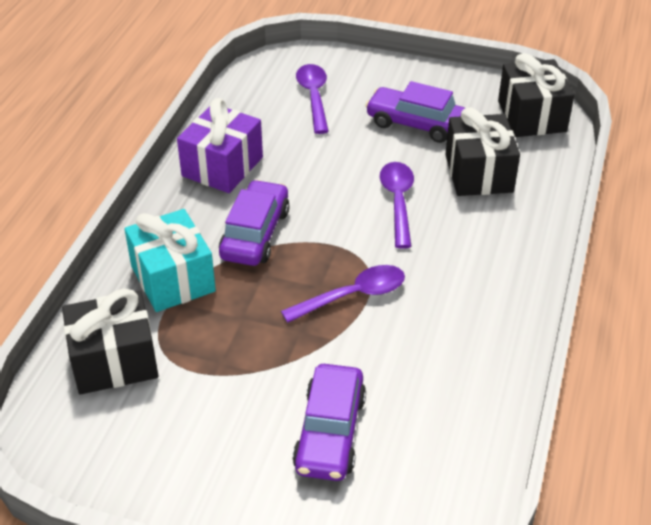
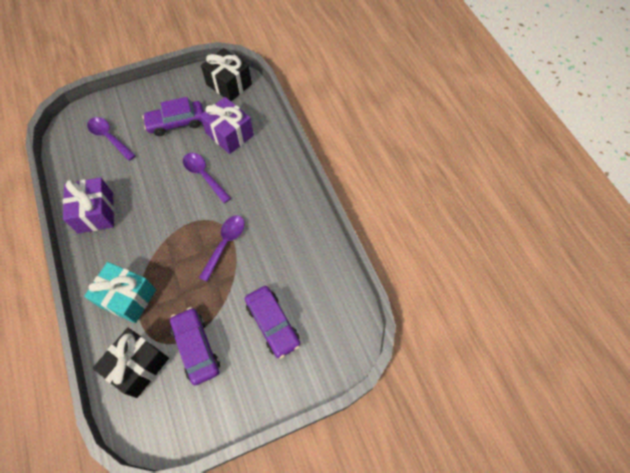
camera: 40 degrees left, 20 degrees up
purple car [219,180,290,266] -> purple car moved to [170,307,220,385]
black gift [445,107,520,196] -> purple gift [200,97,254,154]

